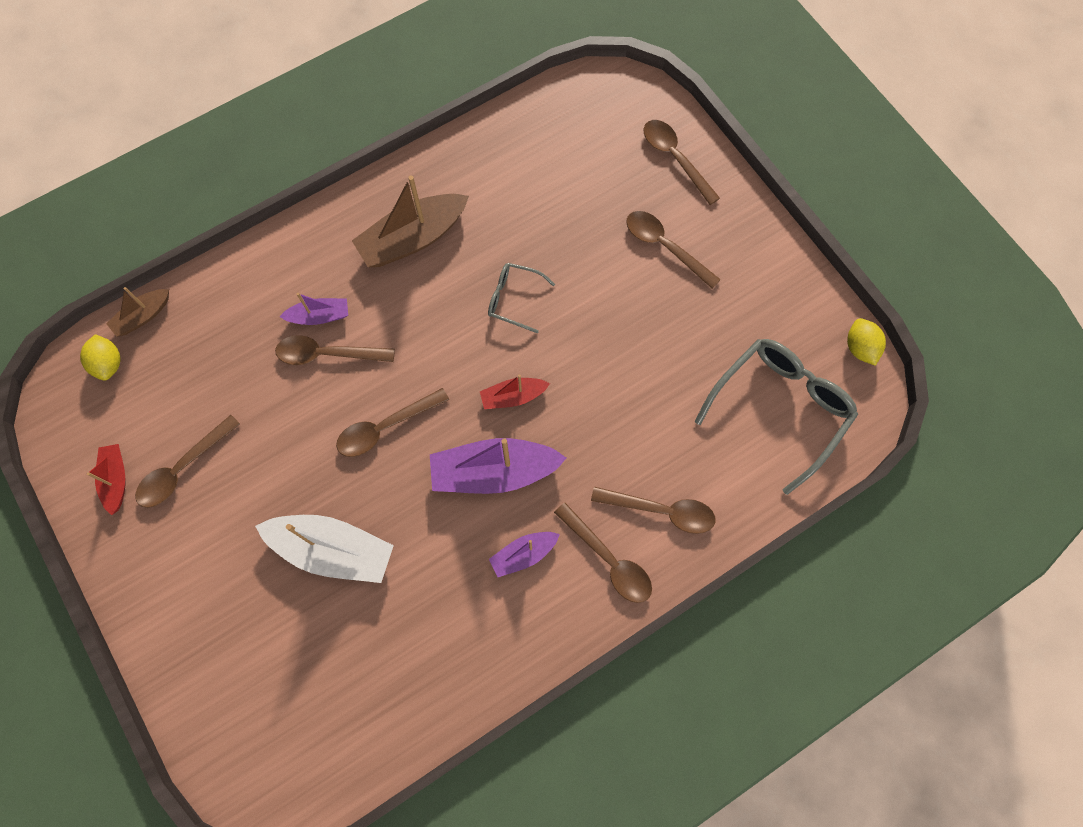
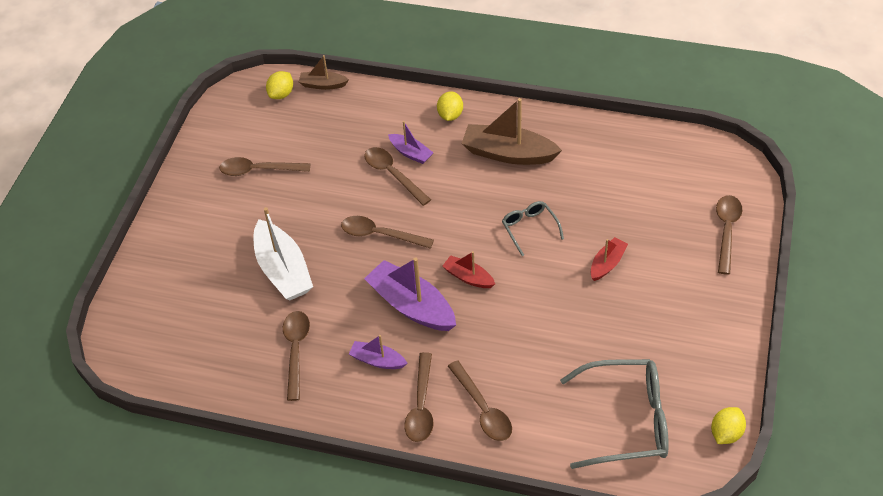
camera: 50 degrees right, 20 degrees down
red boat [87,444,126,515] -> red boat moved to [591,237,628,281]
brown spoon [626,211,721,289] -> brown spoon moved to [283,311,310,401]
none -> yellow lemon [437,91,463,121]

